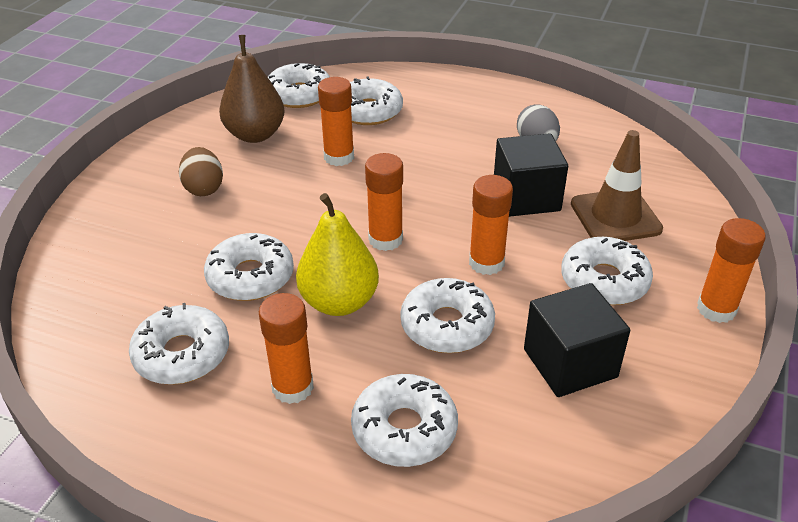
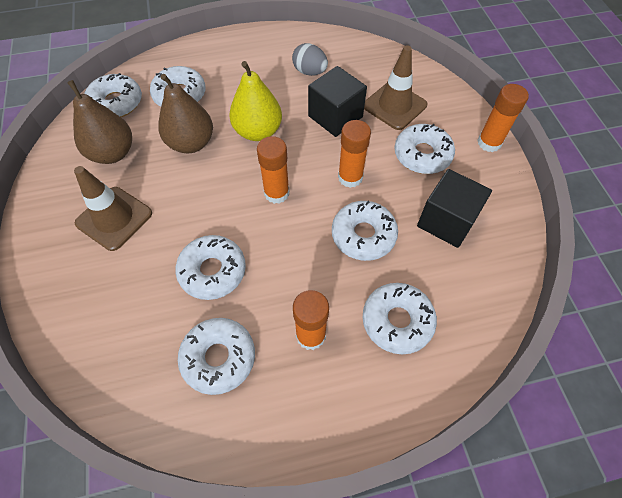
camera: 35 degrees left, 20 degrees up
brown egg [179,147,223,196] -> brown traffic cone [74,166,152,251]
yellow pear [296,193,379,316] -> yellow pear moved to [229,61,282,141]
orange glue stick [318,77,354,166] -> brown pear [158,74,213,153]

